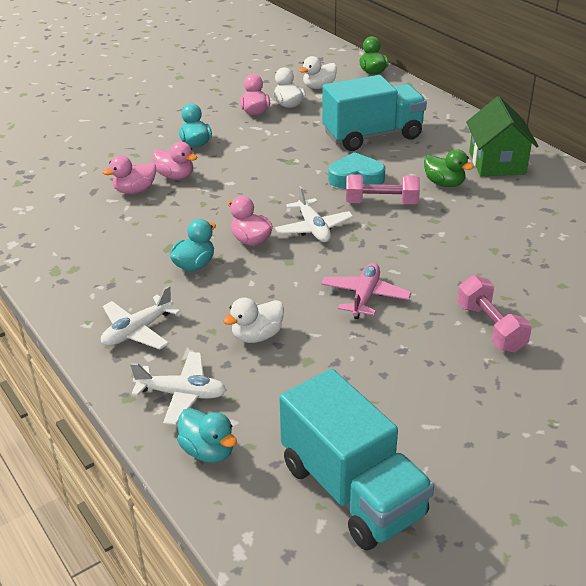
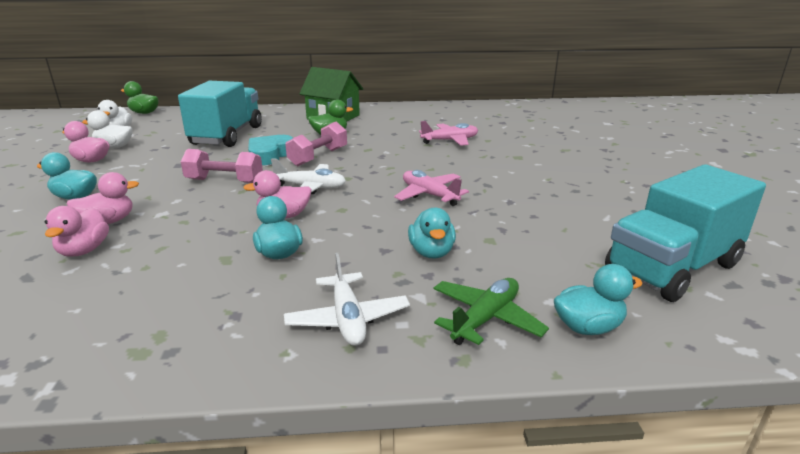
camera: 60 degrees left, 10 degrees down
white plane [130,352,226,425] -> green plane [433,278,549,345]
white duck [223,298,284,343] -> turquoise duck [408,208,456,259]
turquoise truck [279,369,434,550] -> turquoise truck turned 150 degrees clockwise [605,164,766,302]
pink dumbbell [457,275,532,353] -> pink dumbbell moved to [181,149,263,183]
none -> pink plane [419,121,478,146]

